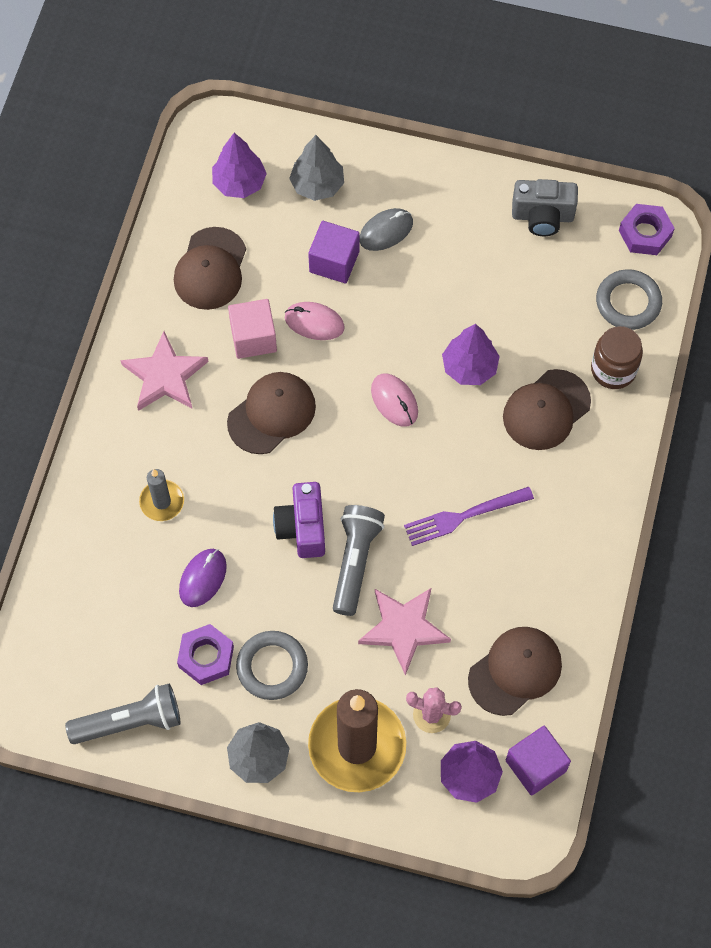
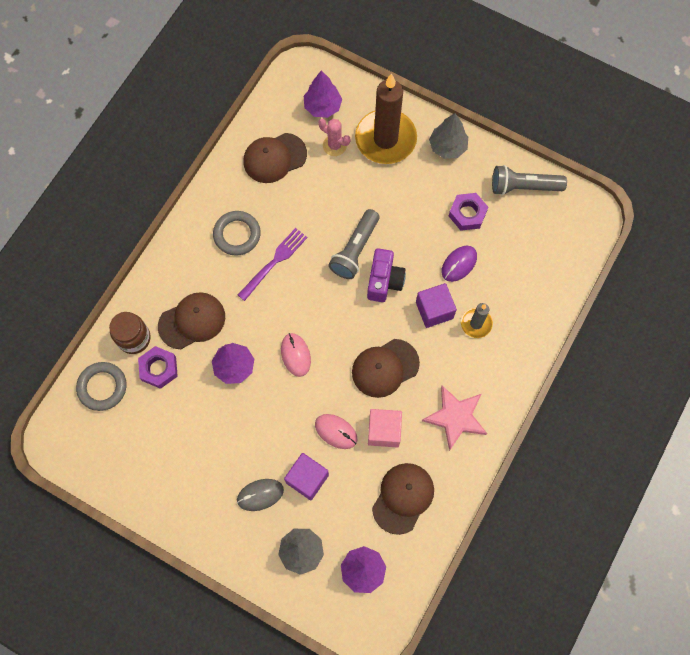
camera: 165 degrees left, 5 degrees up
grey ring [236,631,308,700] -> grey ring moved to [213,211,261,256]
pink star [358,588,451,675] -> none
purple fork [404,487,534,546] -> purple fork turned 45 degrees counterclockwise [238,228,308,301]
purple cube [506,726,571,796] -> purple cube moved to [416,283,457,328]
grey camera [512,179,578,236] -> none
purple nut [619,204,675,255] -> purple nut moved to [138,346,178,389]

